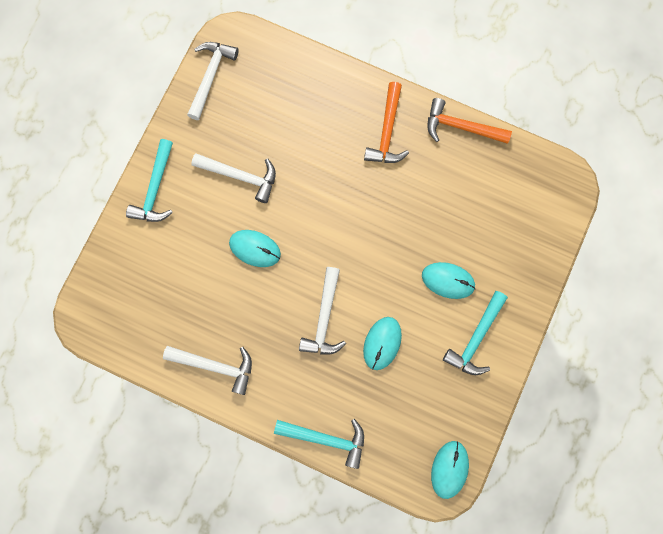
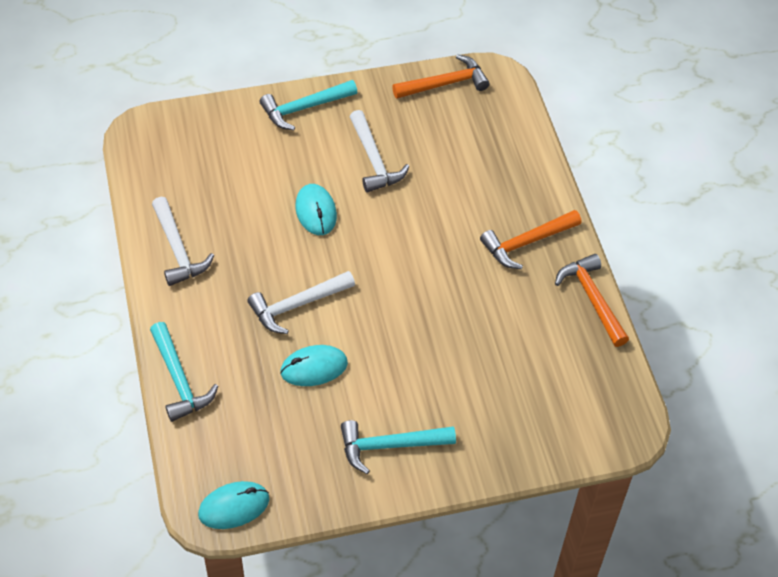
camera: 50 degrees right, 25 degrees down
white hammer [187,42,239,120] -> orange hammer [392,54,490,99]
turquoise mouse [422,262,476,299] -> none

